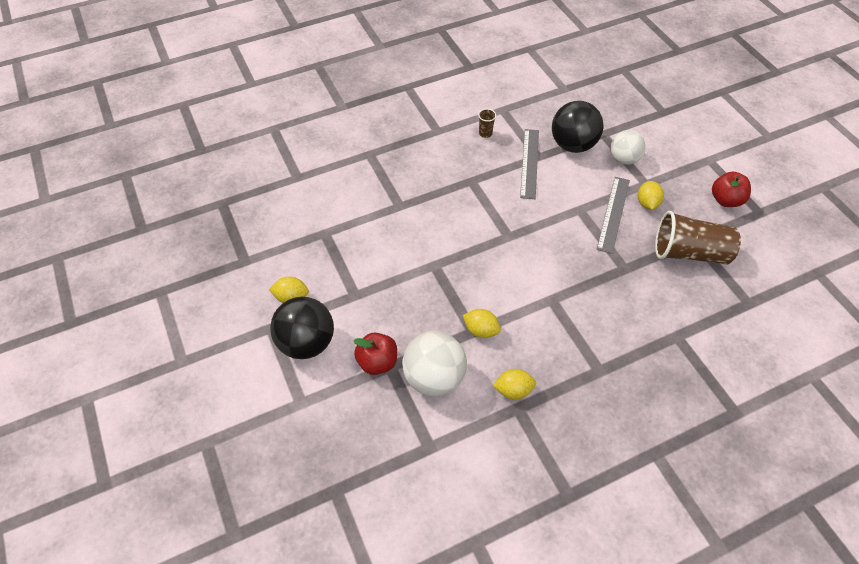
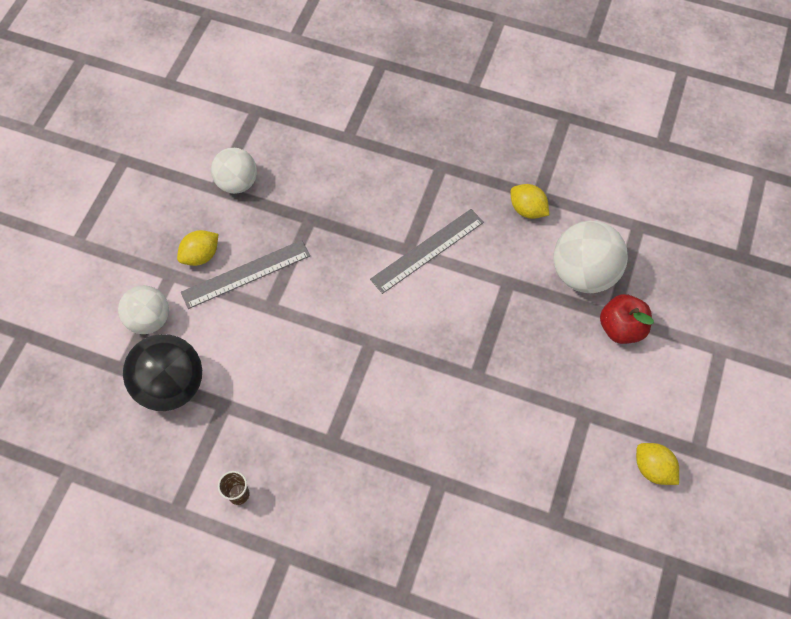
camera: 135 degrees left, 10 degrees up
black ball [270,297,334,359] -> none
yellow lemon [463,309,501,338] -> none
grey ruler [520,129,539,199] -> grey ruler moved to [370,209,484,294]
brown cup [655,211,741,265] -> white ball [211,148,257,194]
red apple [712,171,751,207] -> none

